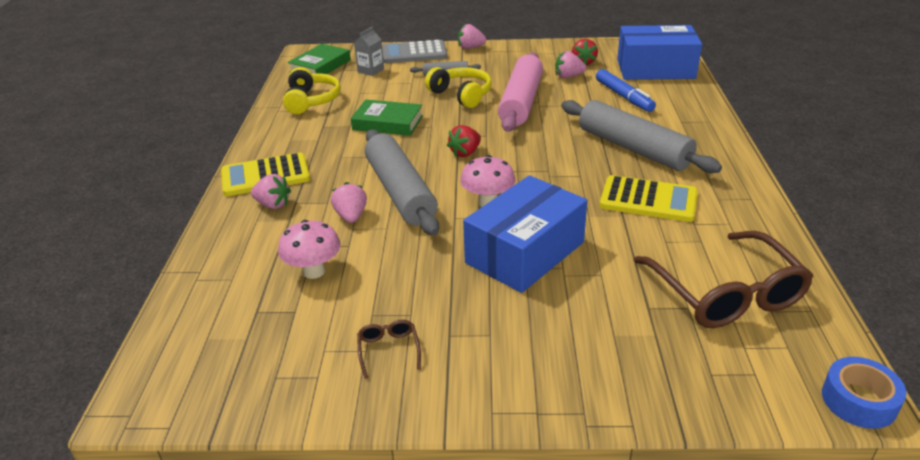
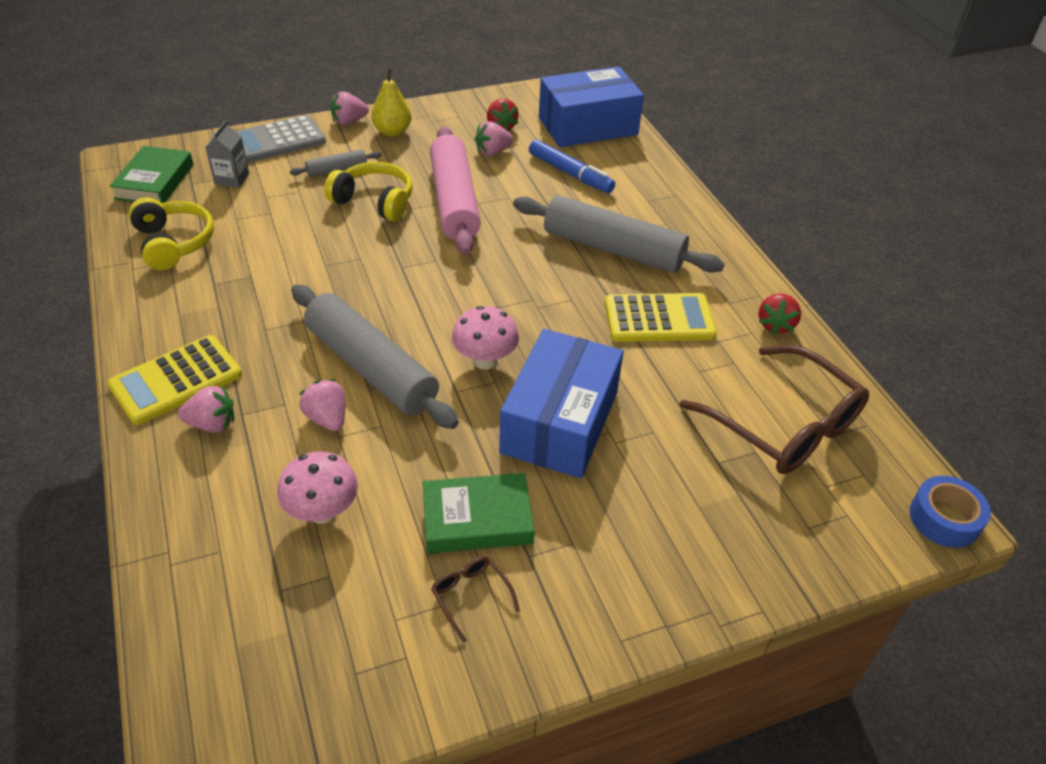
camera: 25 degrees left, 10 degrees up
green book [351,100,423,136] -> green book moved to [422,473,534,553]
red strawberry [447,125,481,157] -> red strawberry moved to [759,293,801,335]
none -> yellow pear [371,68,412,137]

